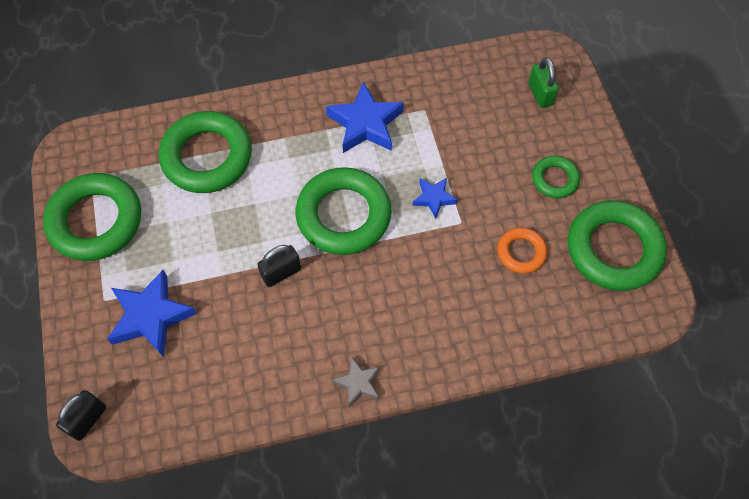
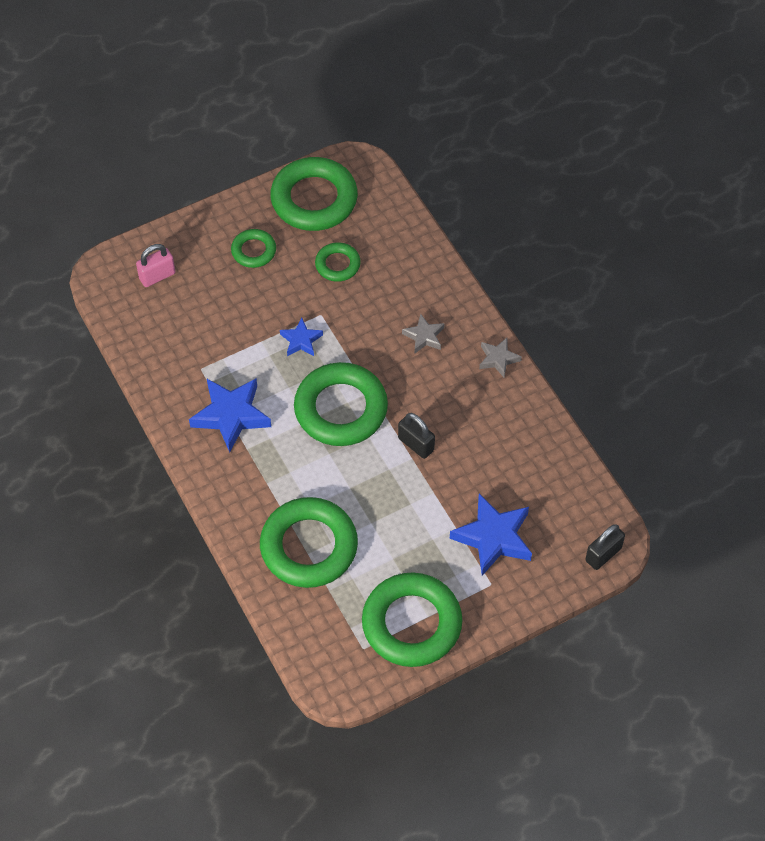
camera: 105 degrees left, 5 degrees down
black padlock [56,390,106,441] -> black padlock turned 60 degrees counterclockwise [585,524,625,570]
orange ring [497,228,547,274] -> green ring [315,242,361,282]
green padlock [528,57,559,108] -> pink padlock [136,244,176,287]
none -> grey star [402,314,445,353]

